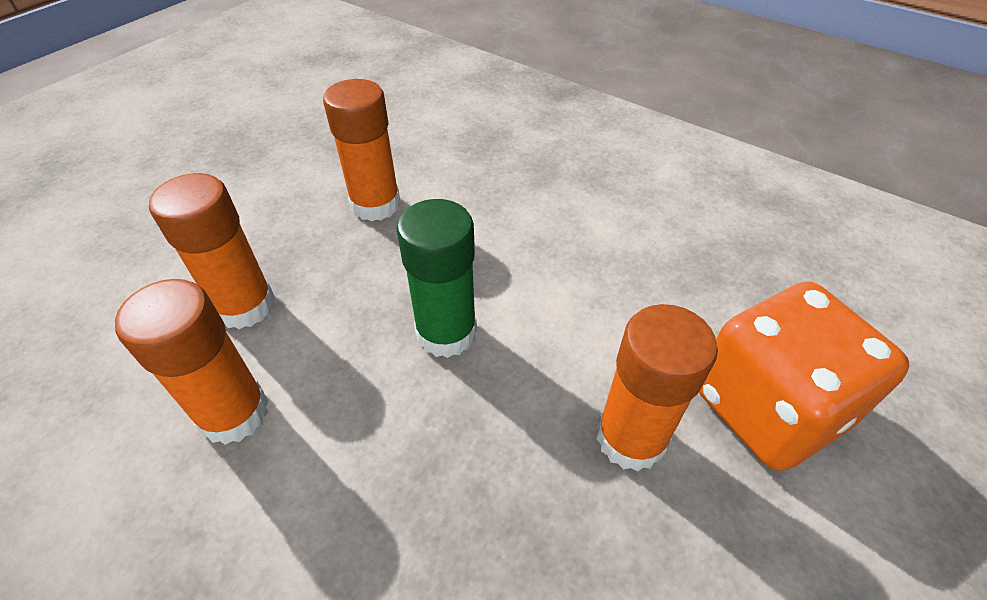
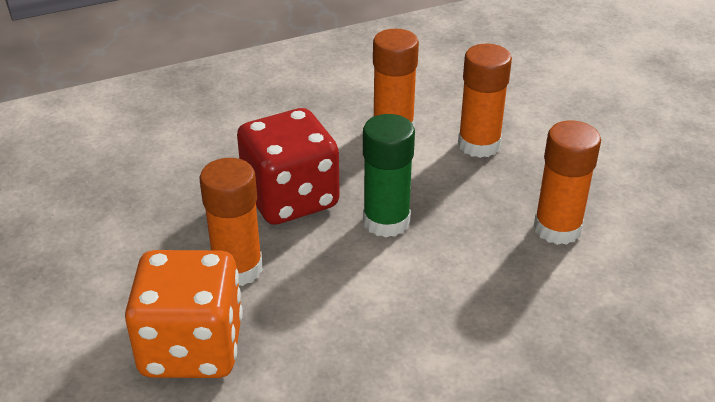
camera: 120 degrees right, 10 degrees down
none -> red dice [237,108,340,225]

